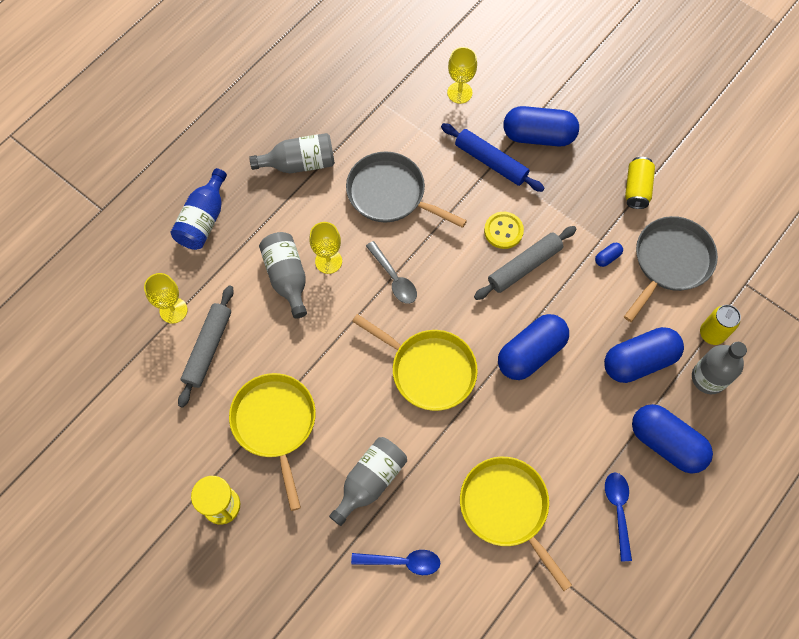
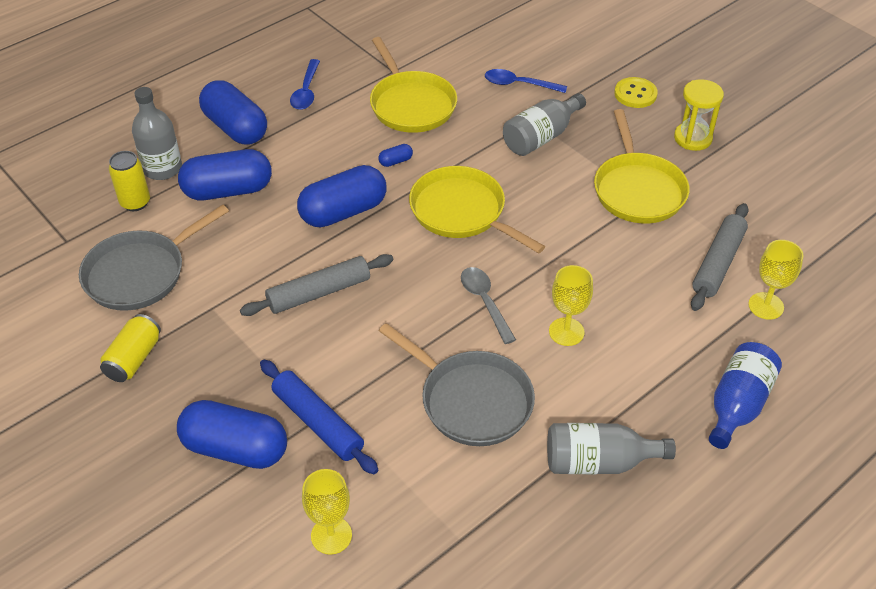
camera: 170 degrees left, 20 degrees down
grey bottle [259,232,307,319] -> none
yellow button [484,212,524,249] -> yellow button moved to [614,77,658,108]
blue capsule [595,243,623,267] -> blue capsule moved to [378,144,413,167]

